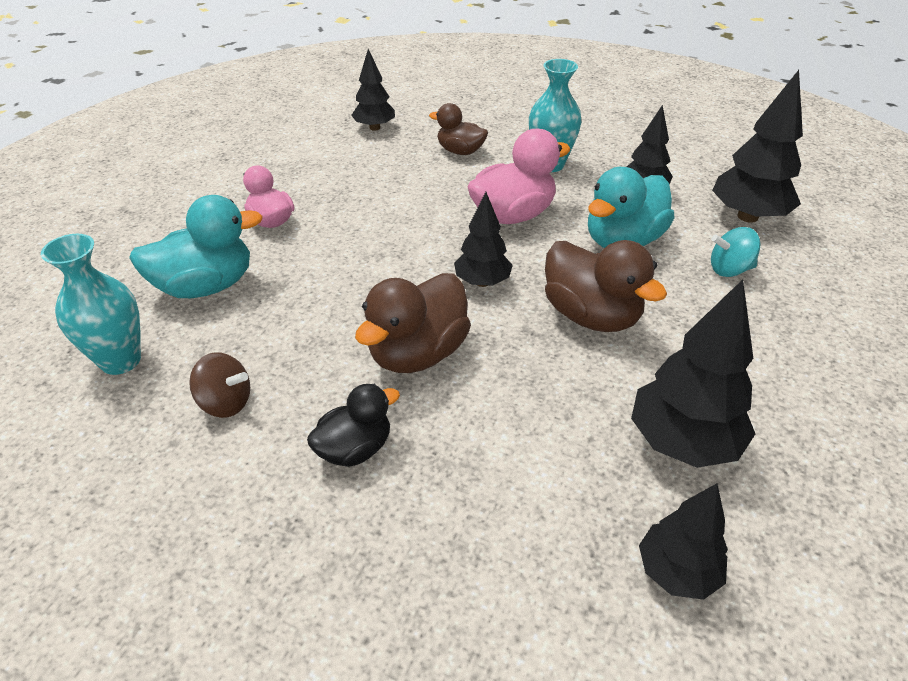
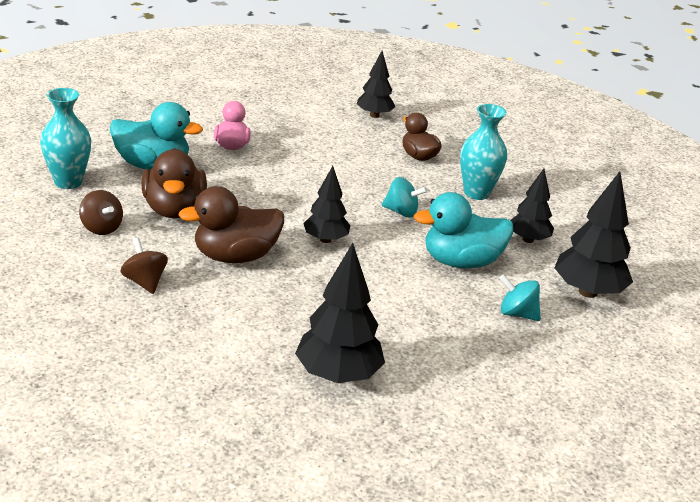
camera: 30 degrees right, 10 degrees down
black duck [307,384,400,467] -> brown spinning top [120,237,168,294]
pink duck [468,129,570,224] -> turquoise spinning top [382,177,427,217]
brown duck [545,240,667,332] -> brown duck moved to [141,148,207,218]
black tree [639,483,728,600] -> none

